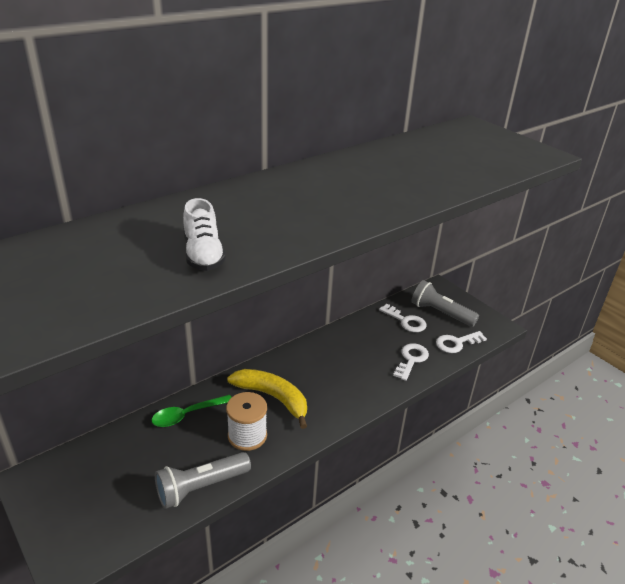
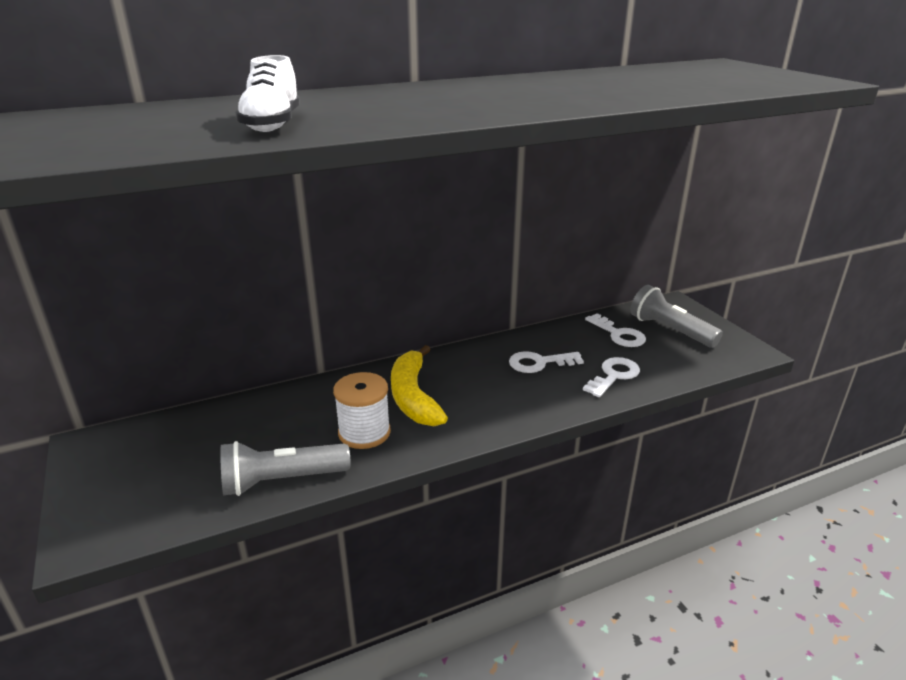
camera: 15 degrees right, 5 degrees down
green spoon [152,395,232,427] -> none
yellow banana [227,369,307,429] -> yellow banana turned 150 degrees counterclockwise [391,345,448,426]
white key [436,331,487,353] -> white key moved to [509,351,584,373]

